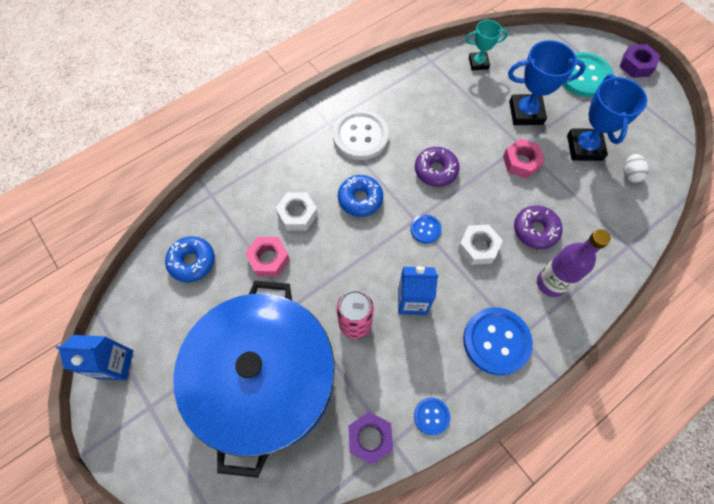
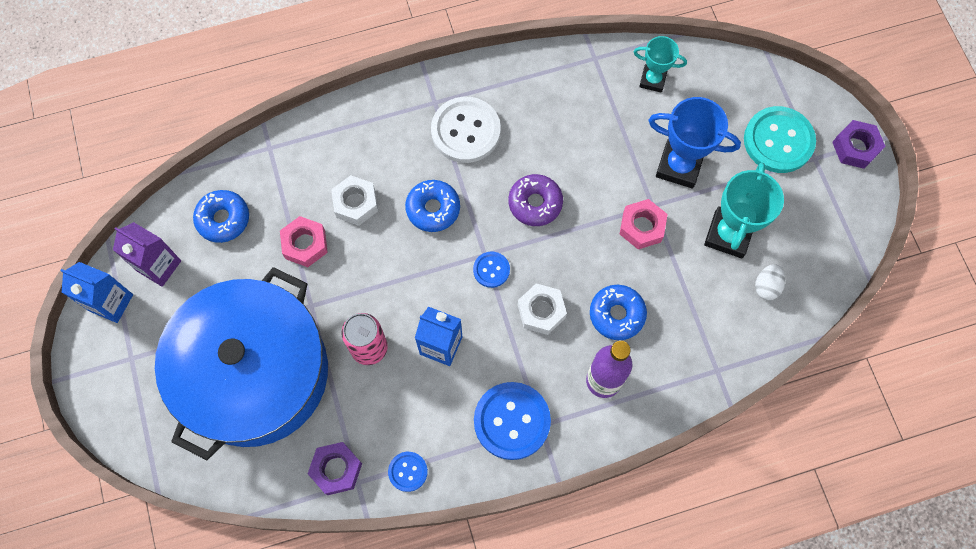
camera: 20 degrees right, 5 degrees up
purple donut [514,205,562,249] -> blue donut [590,285,647,340]
blue trophy [567,74,648,161] -> turquoise trophy [704,163,784,258]
none -> purple carton [113,222,181,287]

